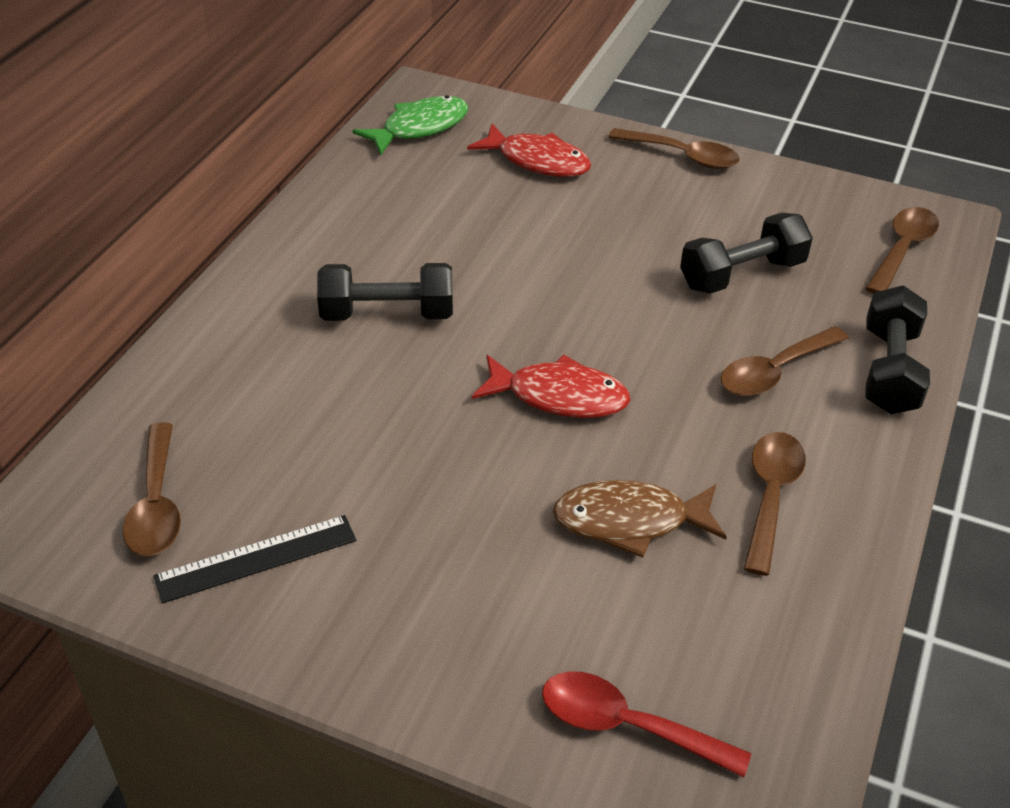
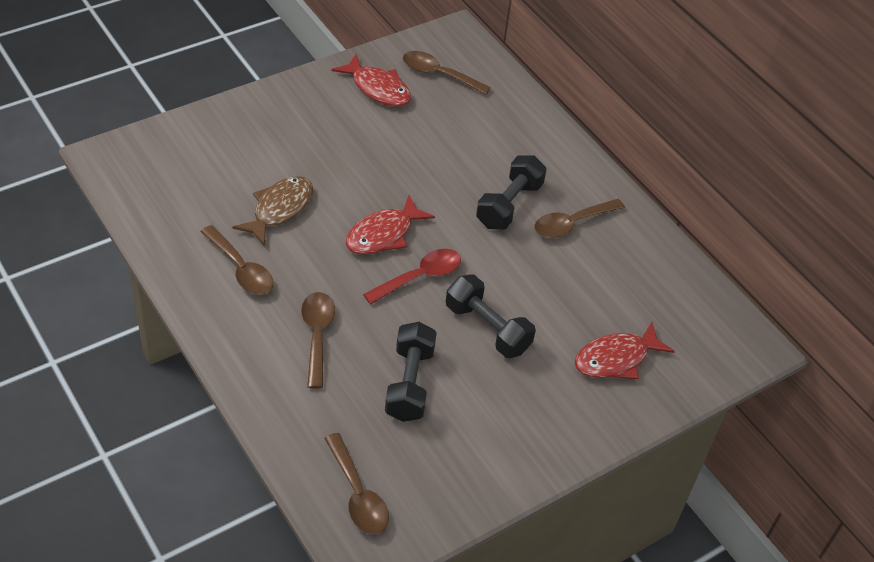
camera: 120 degrees right, 5 degrees up
black ruler [153,515,356,603] -> red fish [332,54,411,107]
green fish [353,95,468,155] -> none
red spoon [542,671,751,778] -> red spoon moved to [363,249,461,304]
brown spoon [608,128,740,169] -> brown spoon moved to [534,199,625,238]
black dumbbell [865,285,930,414] -> black dumbbell moved to [446,275,536,358]

